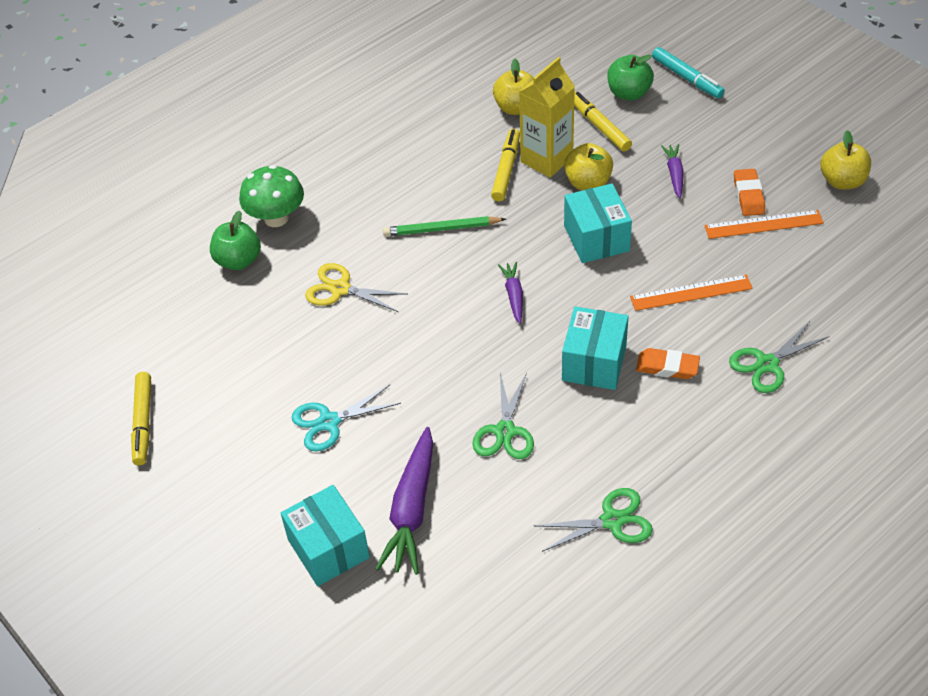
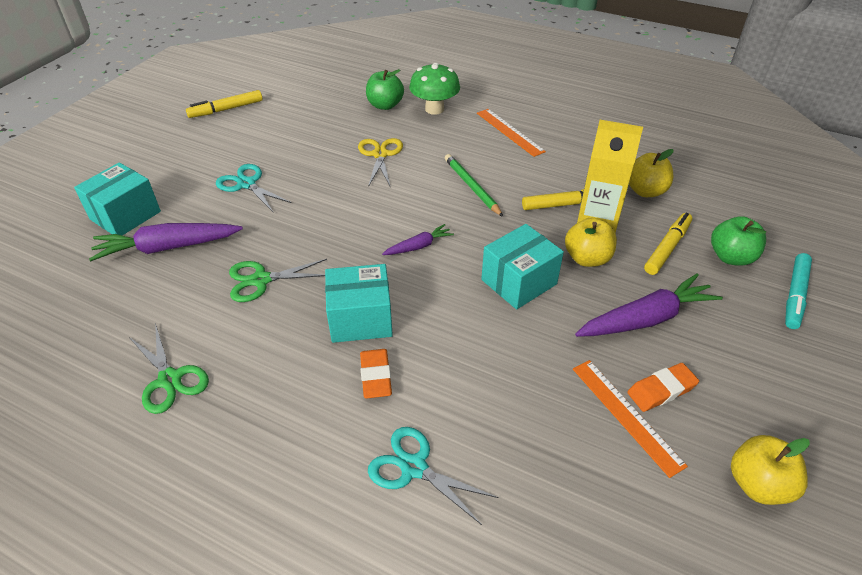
camera: 65 degrees right, 5 degrees down
orange ruler [630,274,753,311] -> orange ruler moved to [477,109,546,157]
purple carrot [661,144,684,198] -> purple carrot [575,273,723,337], size x1.89
green scissors [729,321,830,393] -> turquoise scissors [368,427,499,525]

